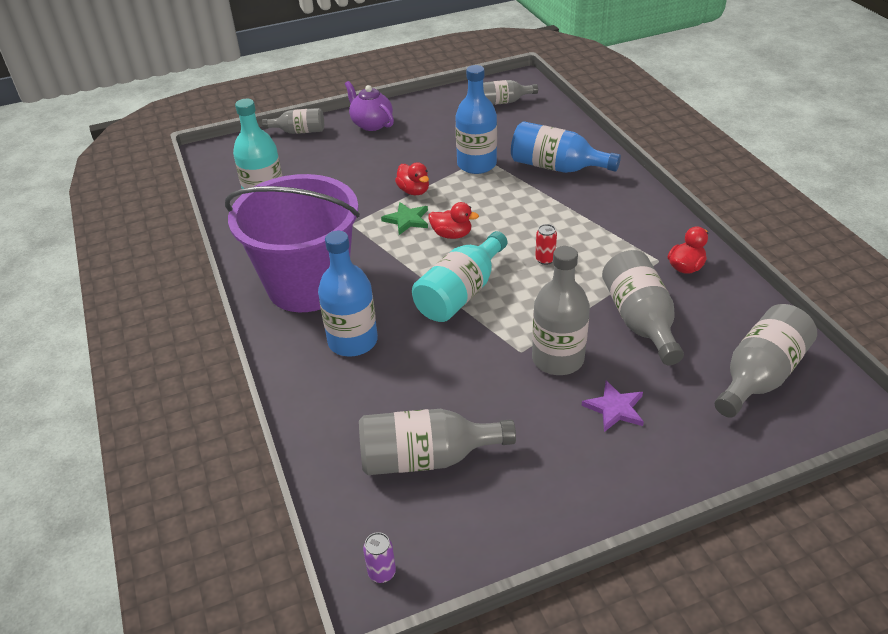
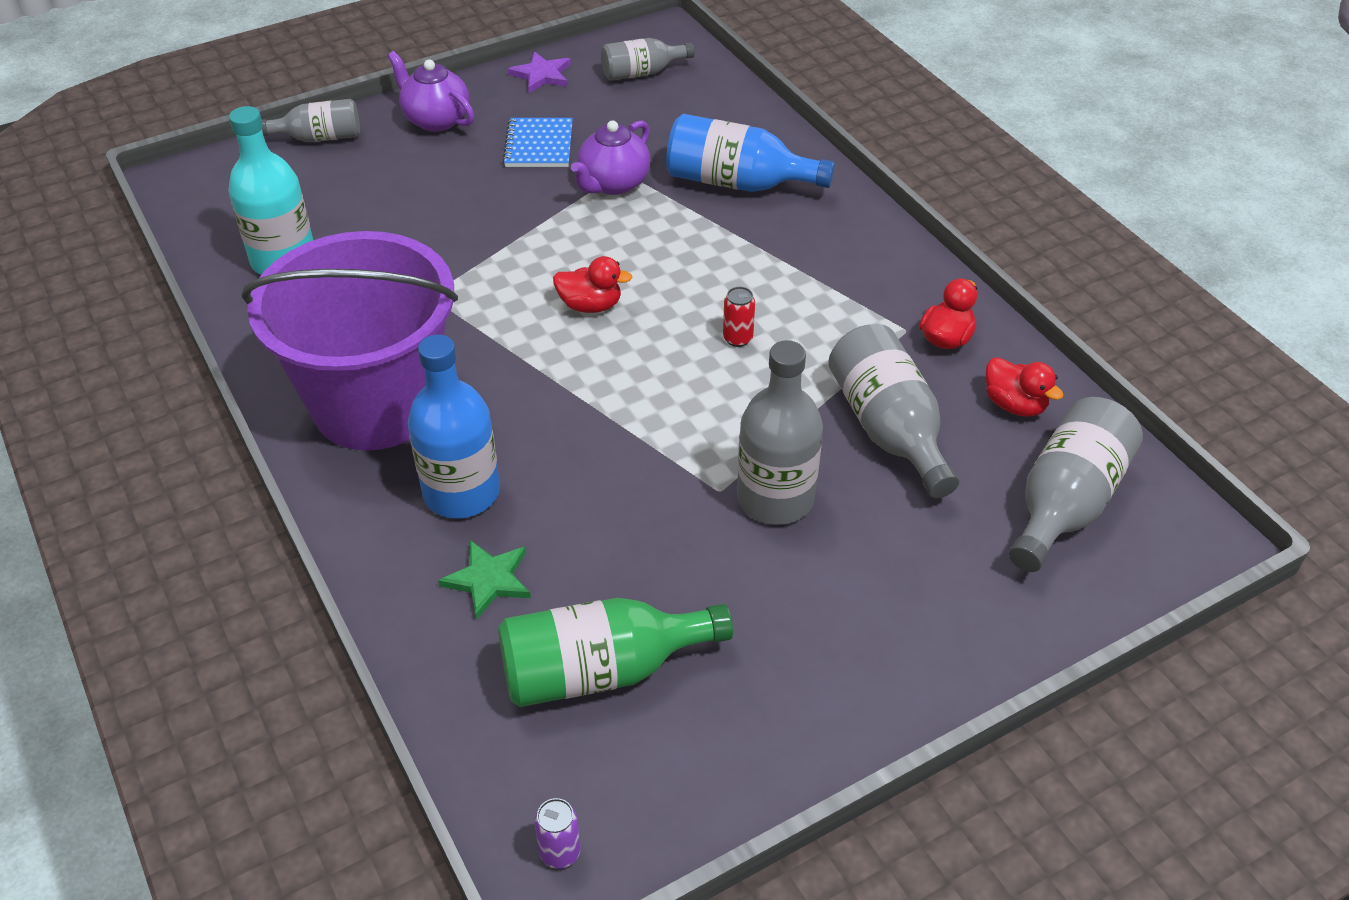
camera: 10 degrees left, 5 degrees up
grey bottle [359,409,516,475] -> green bottle [498,598,733,707]
green star [381,202,428,235] -> green star moved to [438,540,531,620]
red duck [395,162,429,195] -> red duck moved to [986,357,1063,417]
turquoise bottle [412,231,507,322] -> none
blue bottle [455,65,497,174] -> purple teapot [571,120,651,195]
purple star [582,381,644,432] -> purple star moved to [508,51,571,93]
none -> blue notebook [503,118,573,167]

